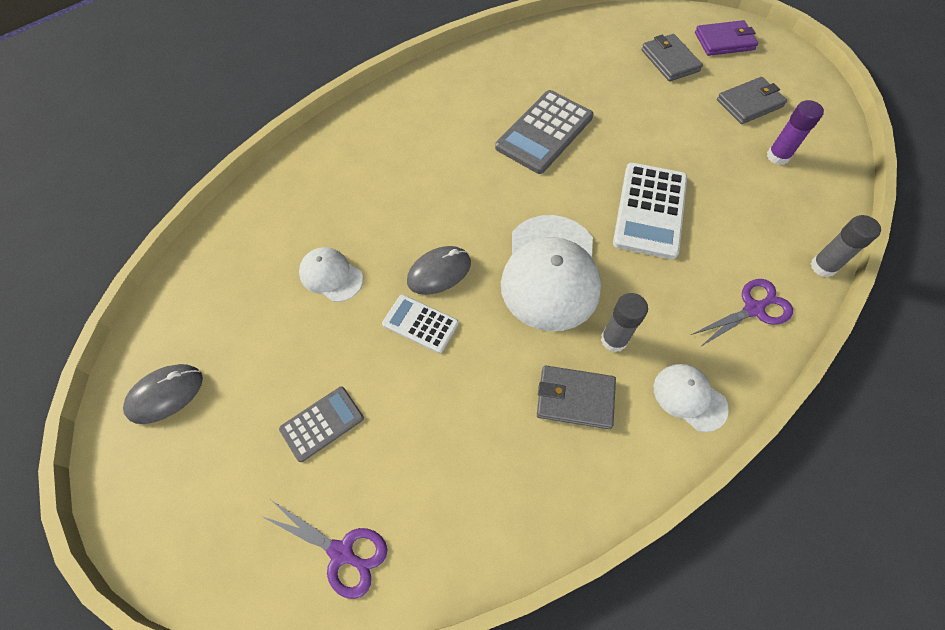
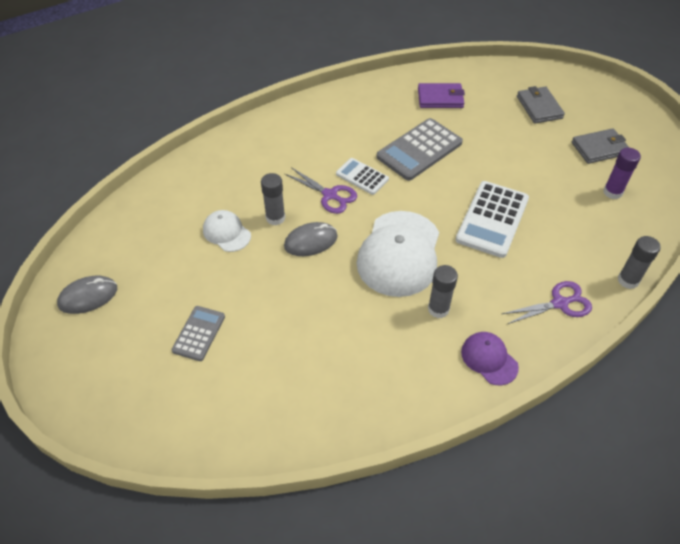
camera: 10 degrees right, 10 degrees down
purple scissors [261,500,388,599] -> purple scissors moved to [285,167,357,214]
grey calculator [279,386,364,462] -> grey calculator turned 45 degrees counterclockwise [171,306,225,361]
white calculator [382,294,459,353] -> white calculator moved to [336,158,389,195]
grey wallet [537,365,616,429] -> none
white cap [654,364,729,432] -> purple cap [461,332,519,386]
purple wallet [695,20,758,56] -> purple wallet moved to [418,83,465,108]
none -> grey glue stick [261,173,285,225]

